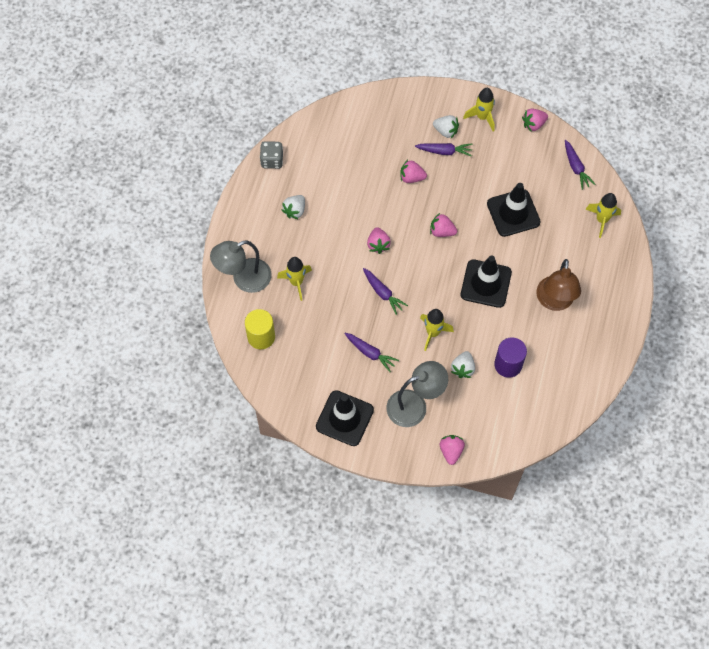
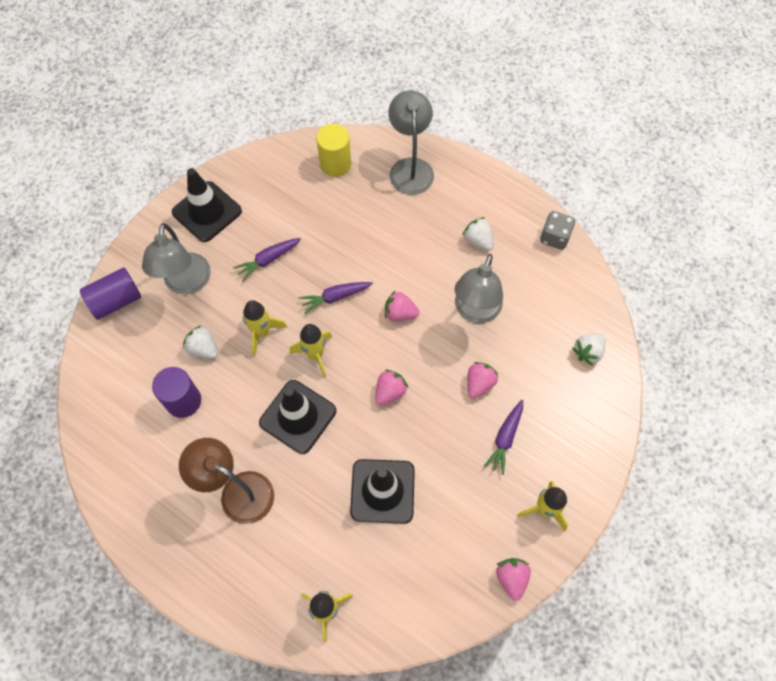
camera: 110 degrees right, 0 degrees up
yellow rocket [277,257,312,301] -> yellow rocket moved to [289,324,332,378]
white strawberry [433,115,459,138] -> white strawberry moved to [572,333,605,366]
pink strawberry [440,435,465,465] -> purple cylinder [80,268,141,320]
purple carrot [565,140,596,190] -> none
none -> grey lamp [455,254,503,323]

